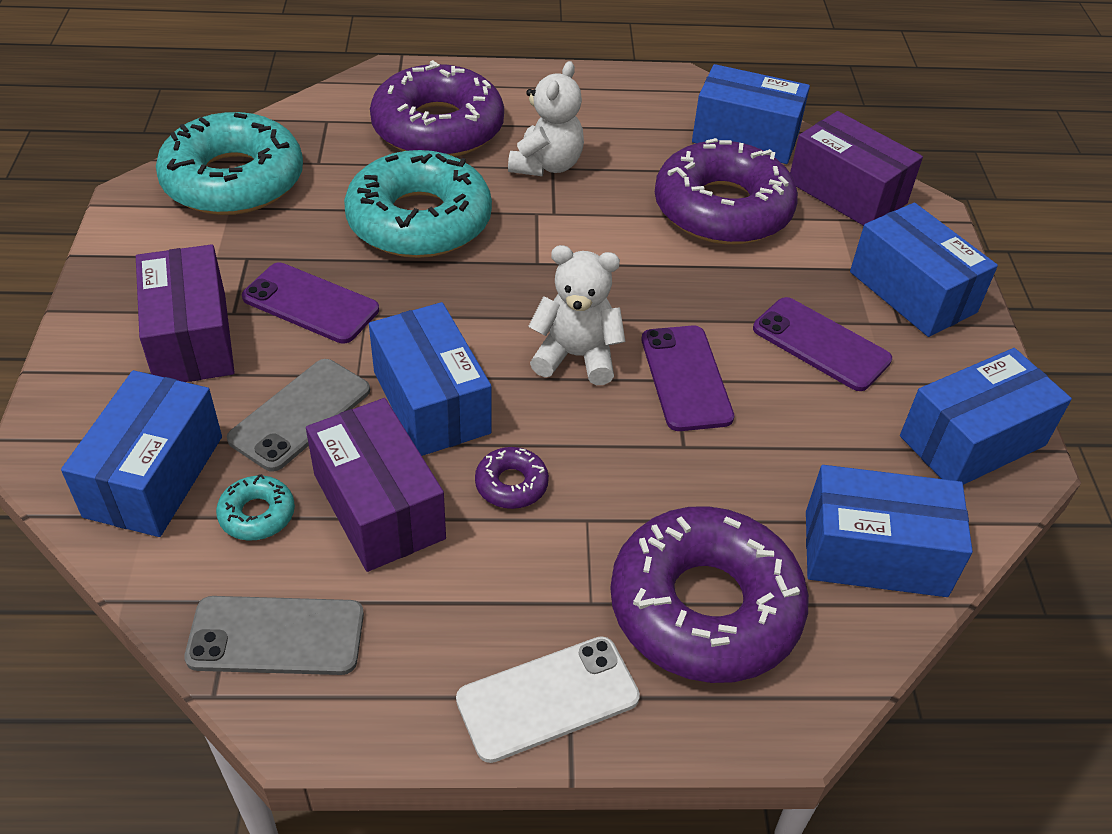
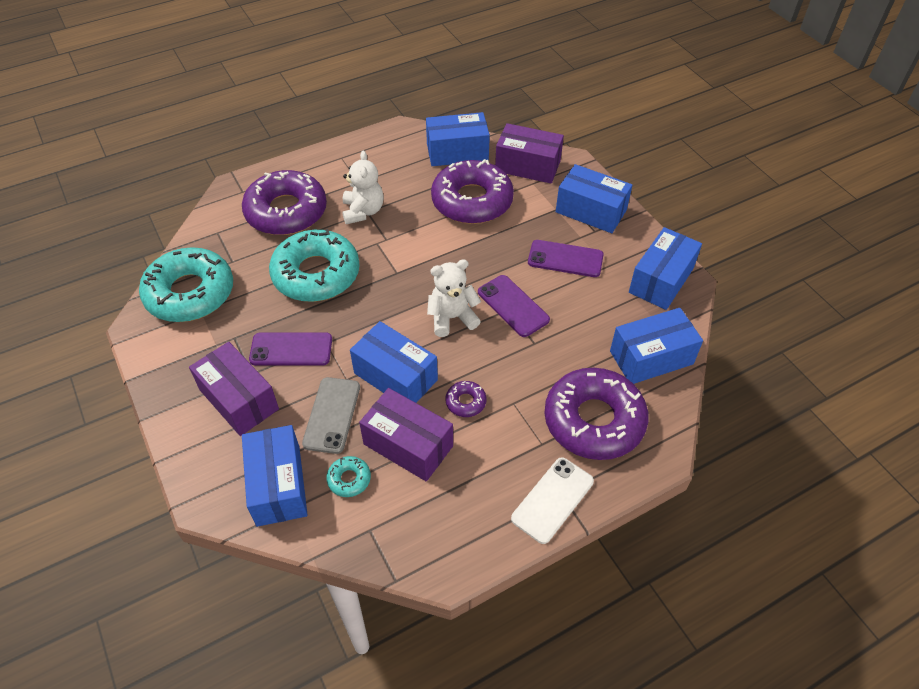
camera: 25 degrees left, 5 degrees up
grey phone [184,596,364,675] -> none

